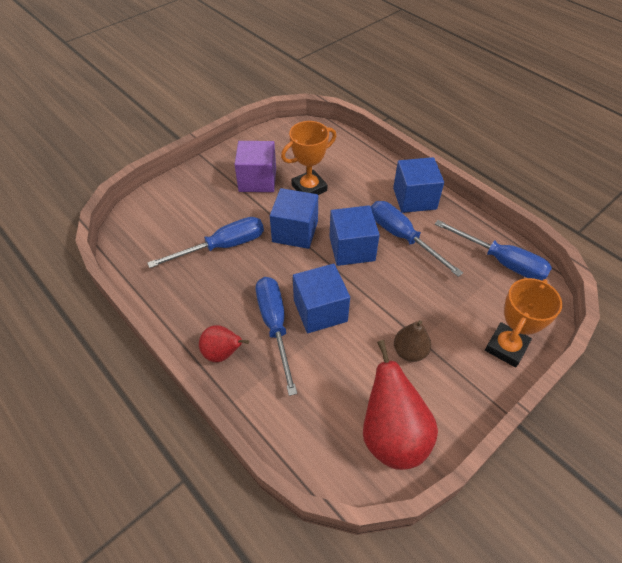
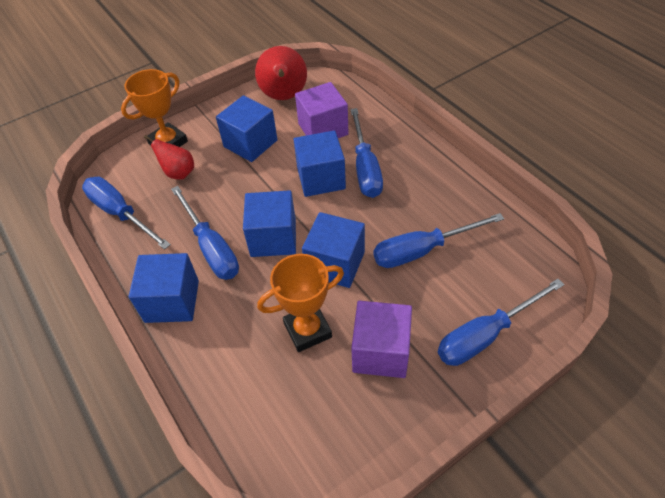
camera: 170 degrees left, 0 degrees up
red pear [199,325,249,362] -> red pear moved to [144,135,194,180]
brown pear [394,320,431,362] -> blue cube [216,95,278,162]
none -> purple cube [295,82,349,138]
none -> blue screwdriver [438,279,564,366]

